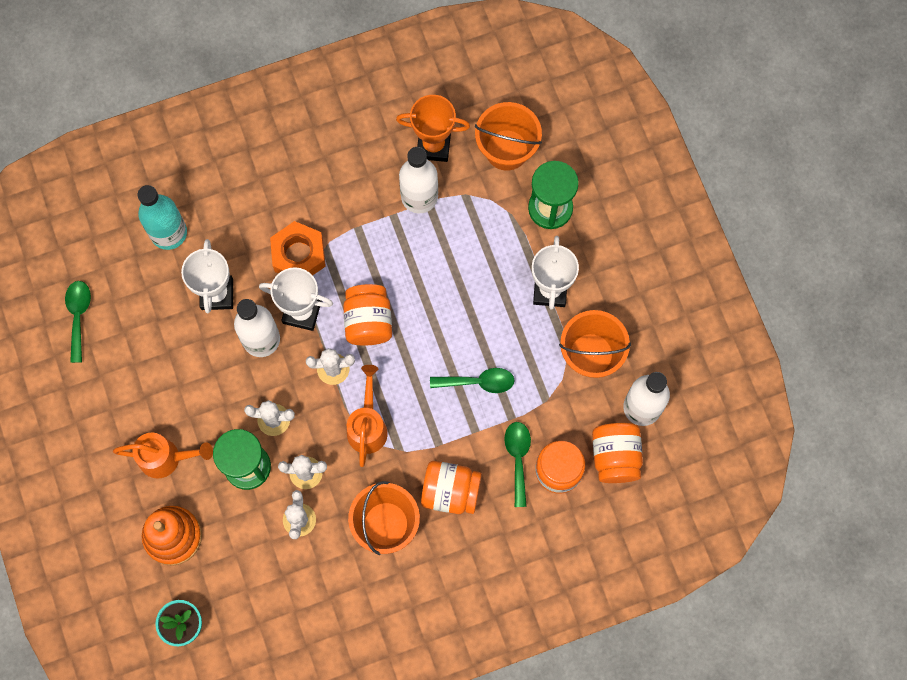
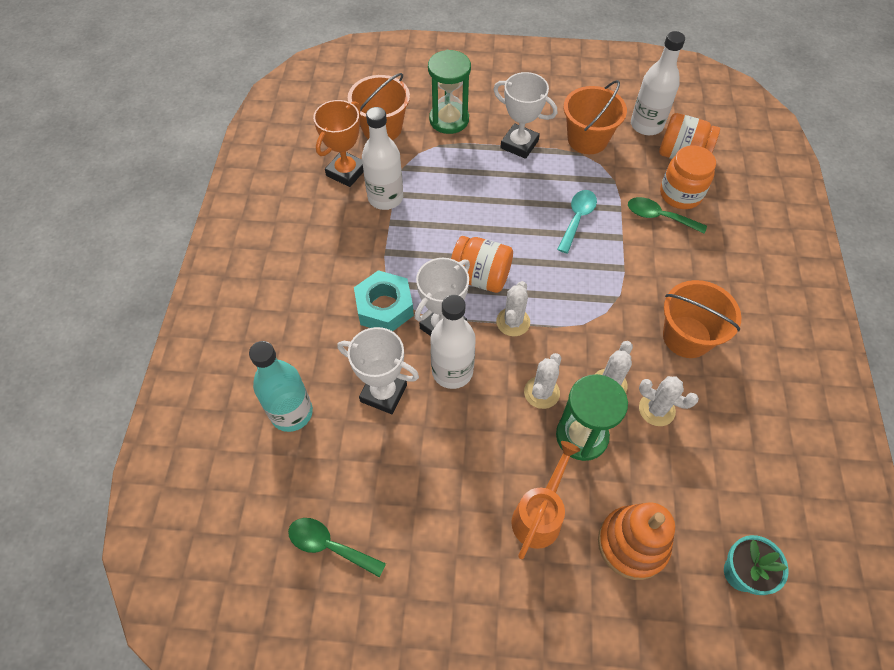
camera: 65 degrees left, 15 degrees down
orange nut [270,221,326,275] -> turquoise nut [354,270,414,331]
orange watering can [347,365,388,467] -> none
orange jar [421,461,482,514] -> none
green spoon [430,368,515,393] -> turquoise spoon [557,190,597,253]

